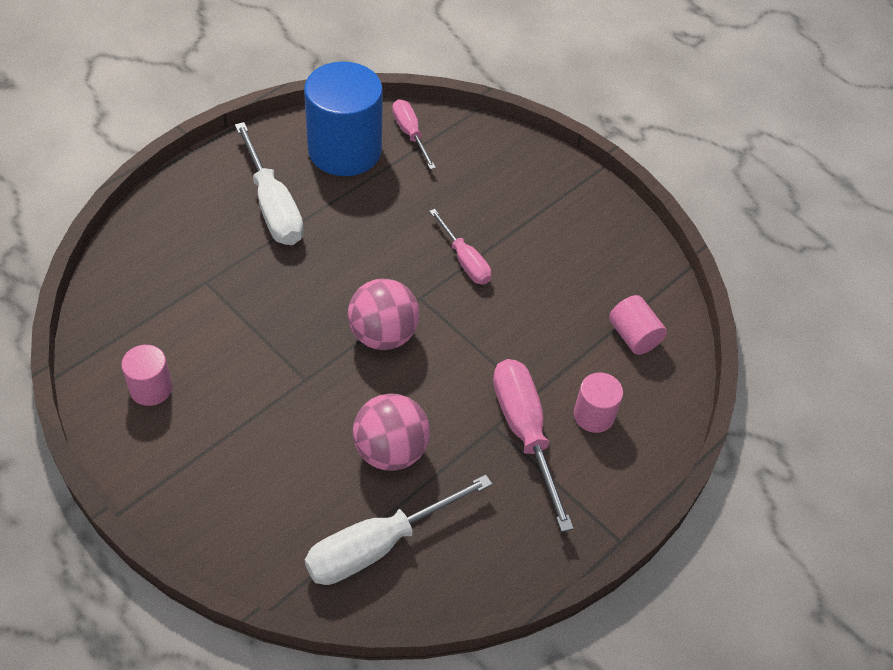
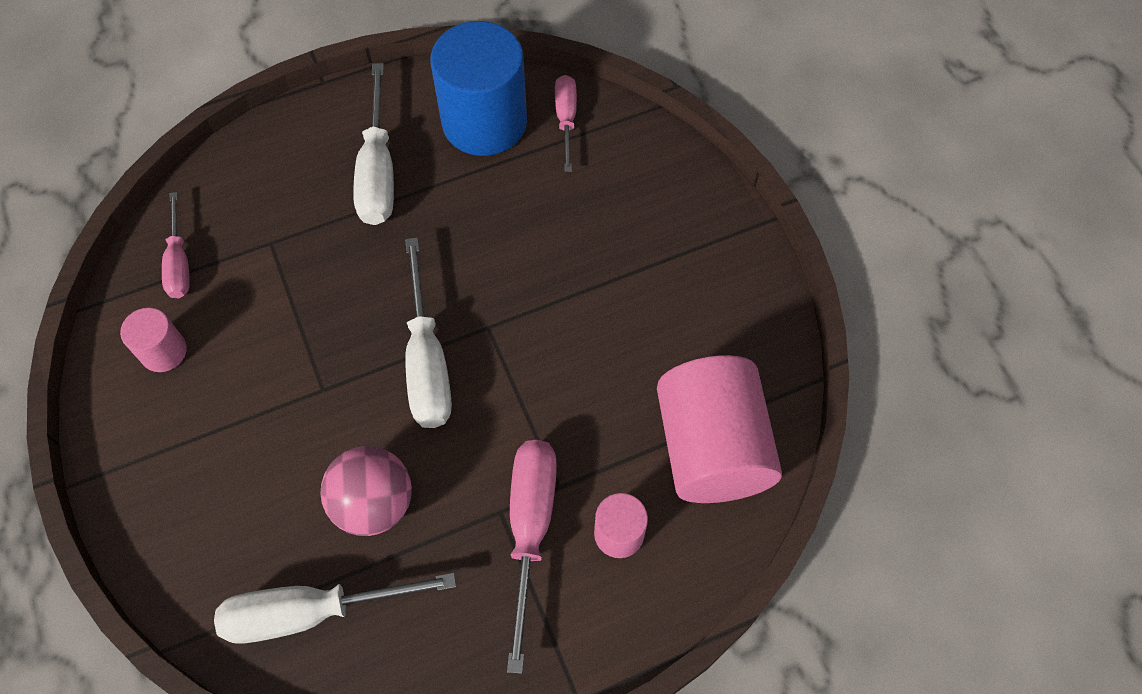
camera: 25 degrees right, 10 degrees up
pink ball [348,279,419,350] -> white screwdriver [405,237,452,428]
pink screwdriver [429,209,492,284] -> pink screwdriver moved to [162,192,190,298]
pink cylinder [609,295,667,355] -> pink cylinder [657,355,782,503], size x2.07

